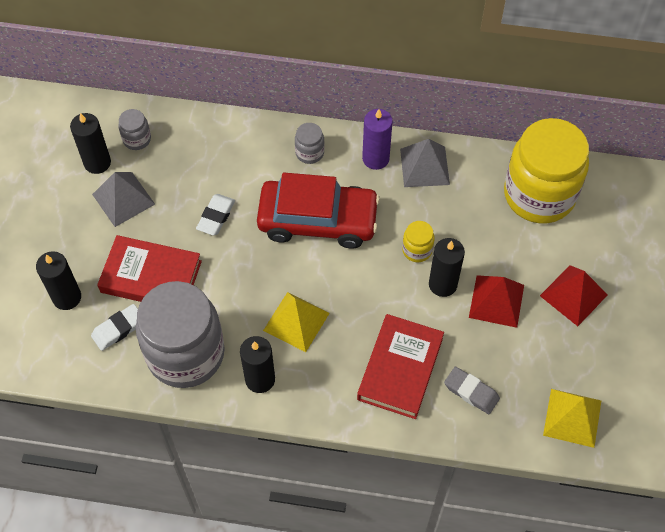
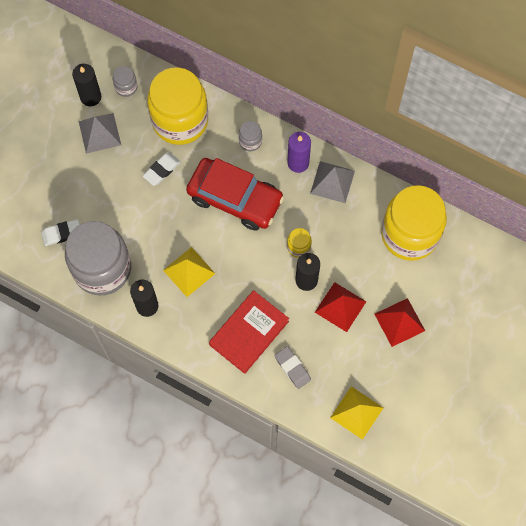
camera: 20 degrees right, 10 degrees up
black candle [36,251,81,310] -> none
red book [97,235,202,302] -> none
none -> yellow jar [147,67,208,145]

